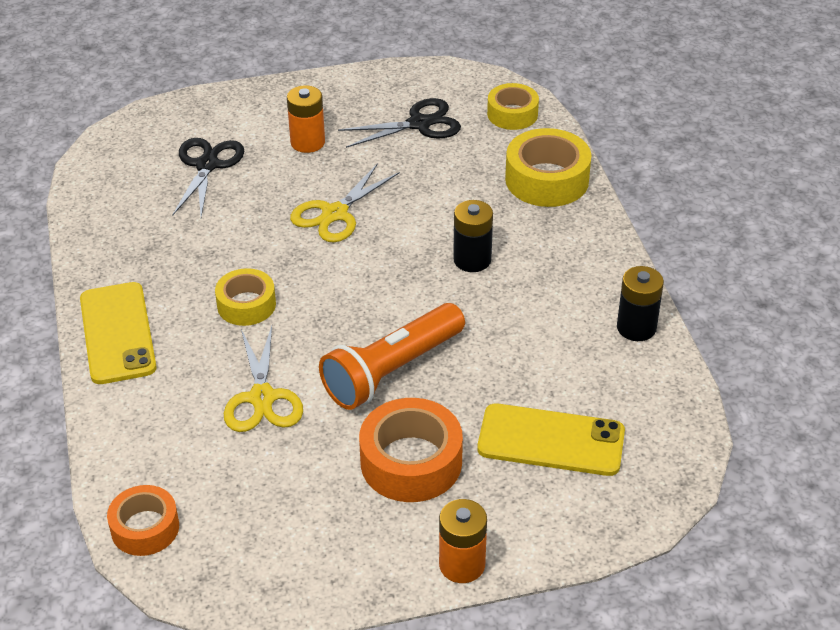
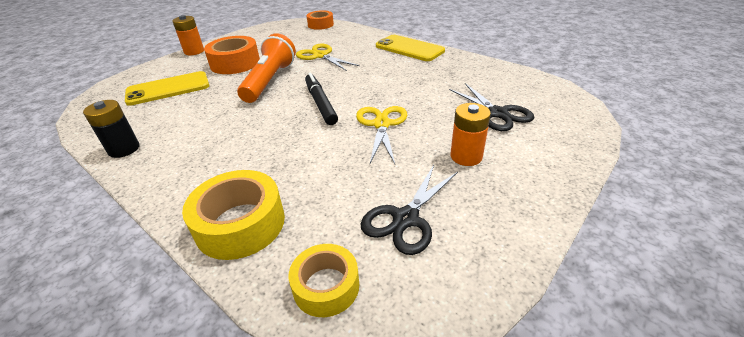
camera: 145 degrees right, 5 degrees down
yellow tape [215,268,276,326] -> none
black battery [453,200,493,272] -> none
none -> black marker [305,73,338,125]

